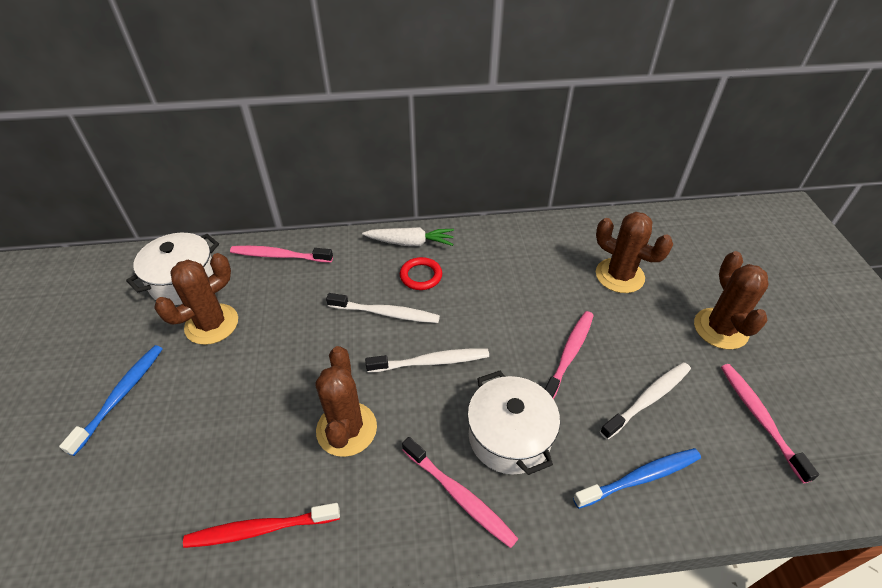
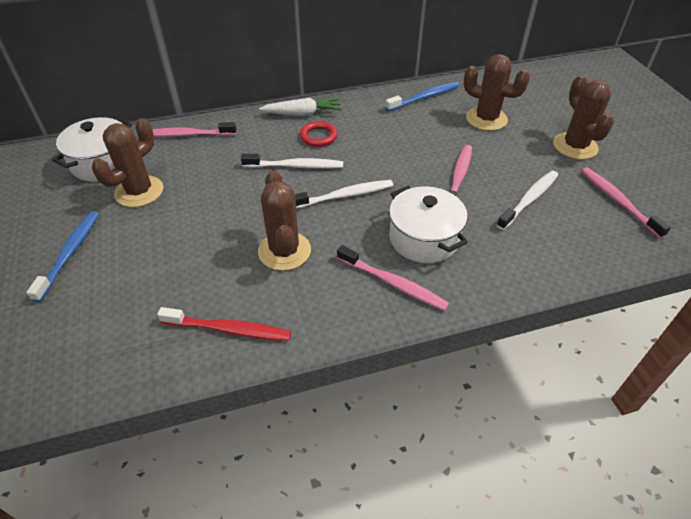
camera: 10 degrees left, 0 degrees up
red toothbrush [183,503,340,548] -> red toothbrush turned 150 degrees counterclockwise [157,307,291,341]
blue toothbrush [573,448,701,509] -> blue toothbrush moved to [385,82,460,111]

